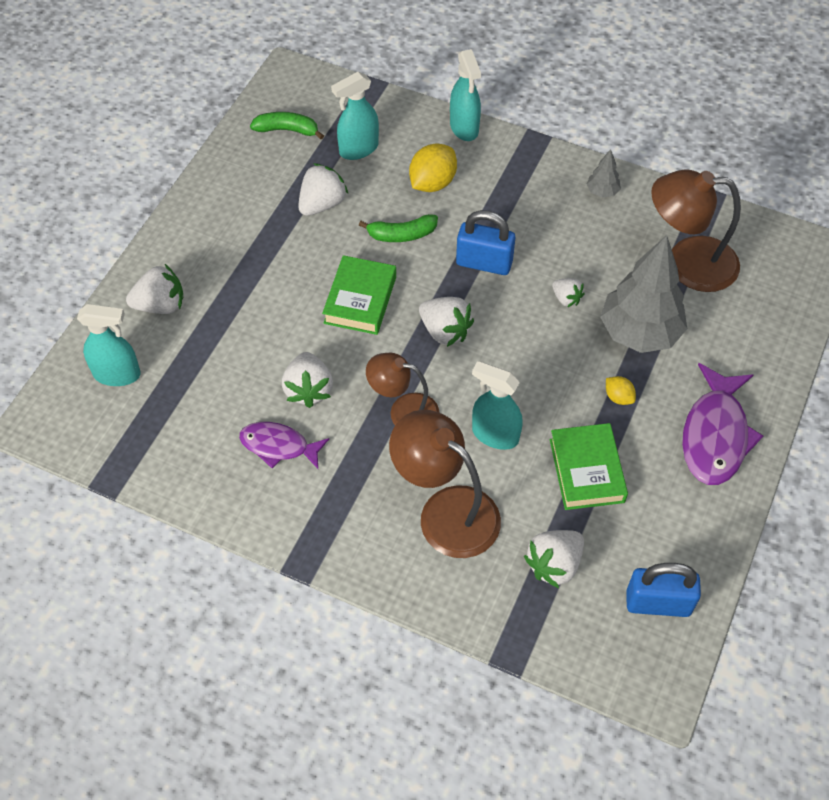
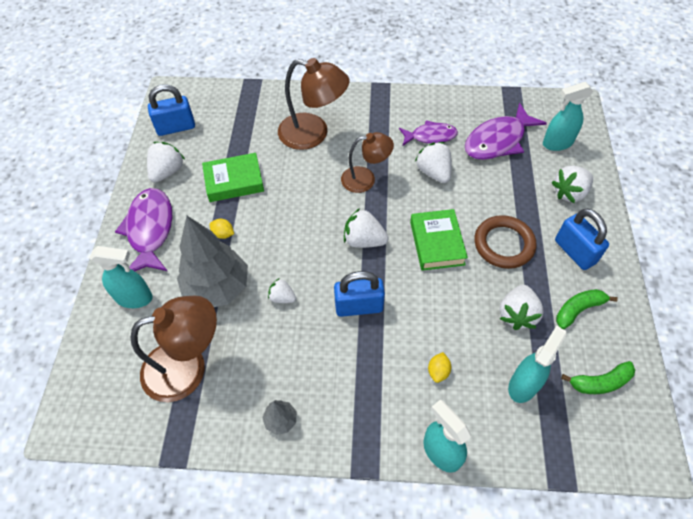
camera: 160 degrees right, 0 degrees up
green banana [359,214,438,242] -> green banana moved to [556,289,618,329]
yellow lemon [409,143,457,192] -> yellow lemon [428,352,451,383], size x0.53
turquoise spray bottle [472,361,523,450] -> turquoise spray bottle moved to [90,246,153,308]
white strawberry [524,530,584,588] -> white strawberry moved to [147,142,185,183]
green book [550,423,628,510] -> green book turned 75 degrees counterclockwise [202,153,264,202]
none -> purple fish [465,103,547,160]
none -> brown ring [474,215,537,269]
none -> blue padlock [555,209,609,270]

